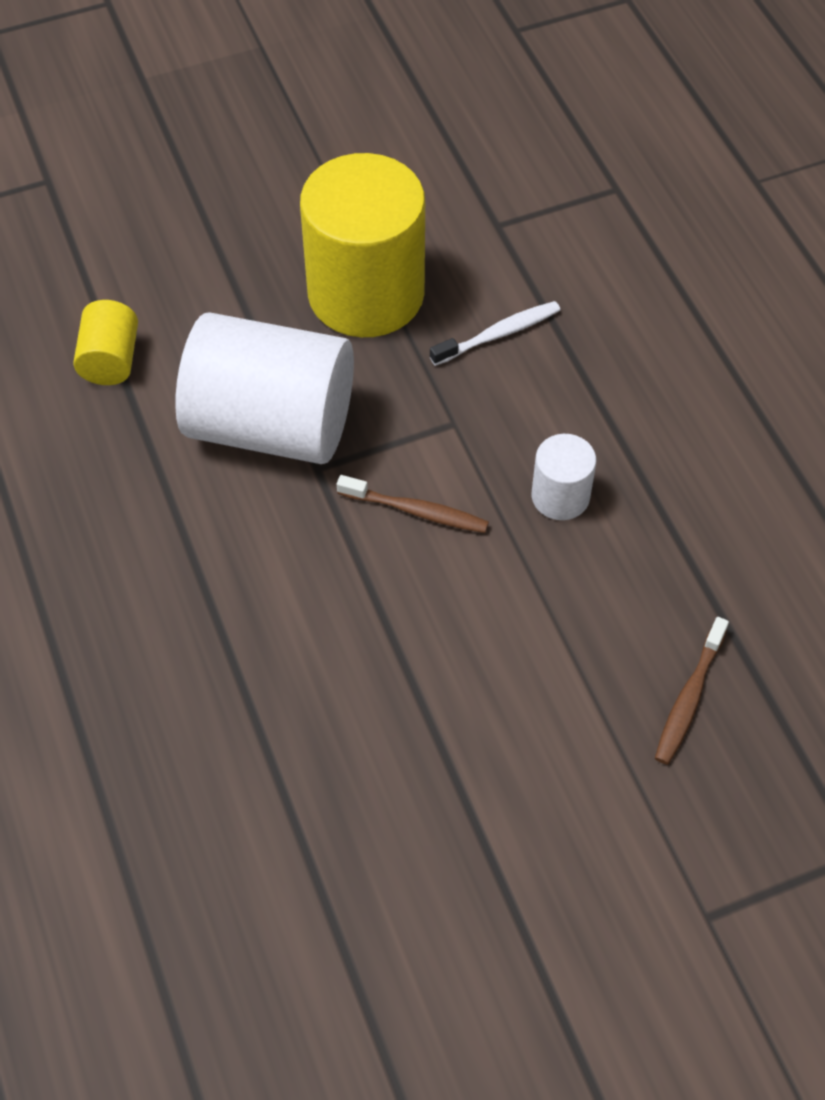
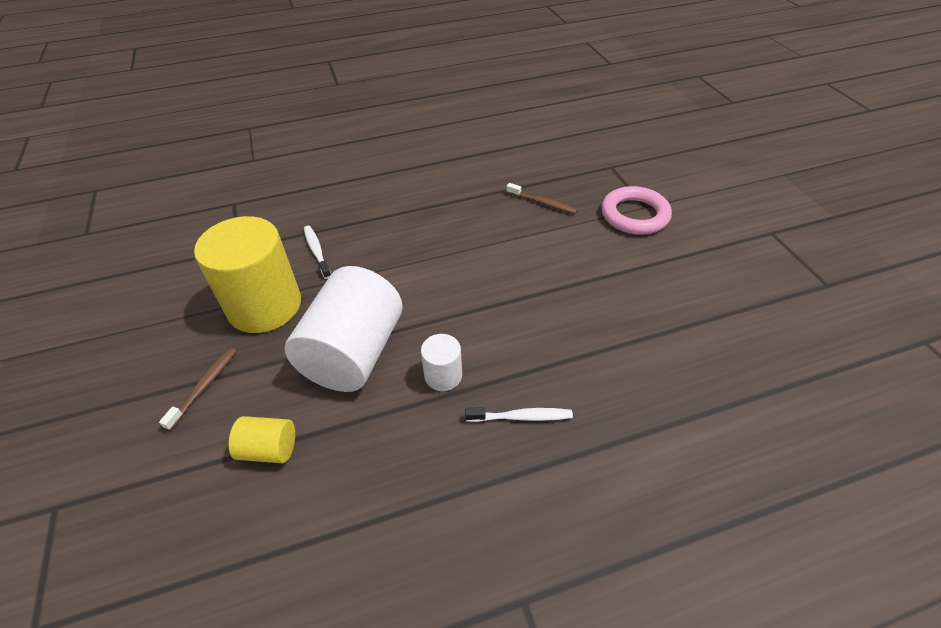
camera: 85 degrees left, 10 degrees down
brown toothbrush [337,475,489,533] -> brown toothbrush moved to [159,348,237,431]
white cylinder [532,434,596,520] -> white cylinder moved to [421,334,462,391]
none -> white toothbrush [465,407,573,422]
none -> pink ring [601,186,672,235]

